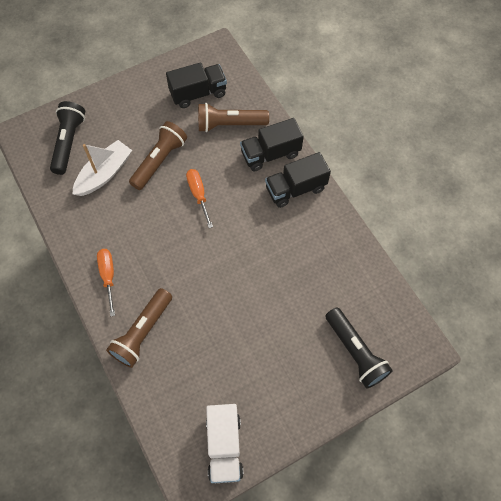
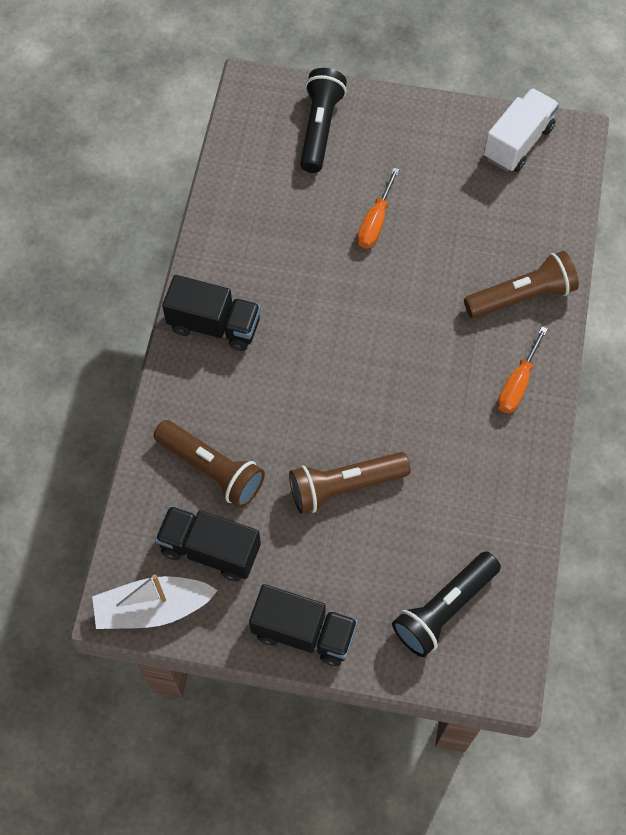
camera: 140 degrees left, 0 degrees up
white boat [72,140,132,196] -> white boat moved to [92,574,218,629]
orange screwdriver [186,169,213,228] -> orange screwdriver moved to [357,168,400,248]
black truck [240,118,304,171] -> black truck moved to [249,584,358,666]

